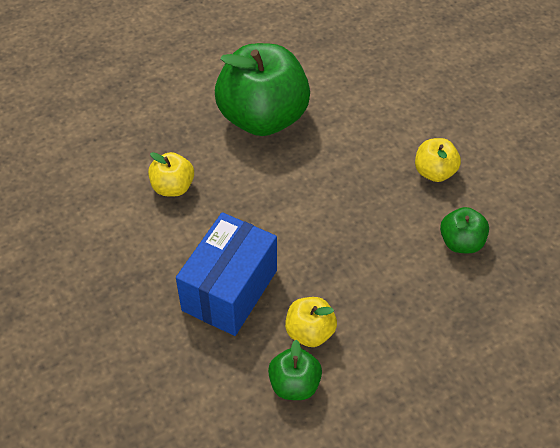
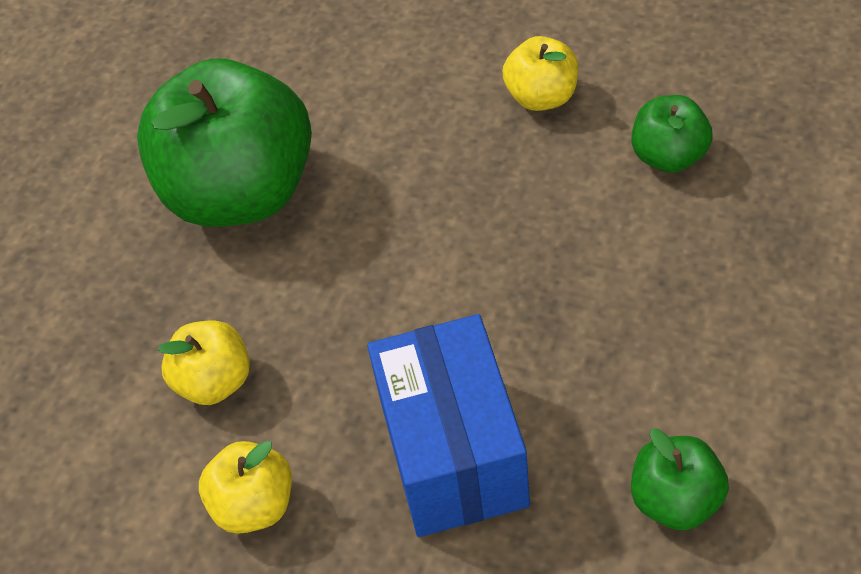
camera: 35 degrees left, 0 degrees up
yellow apple [285,297,337,347] -> yellow apple moved to [199,441,292,534]

